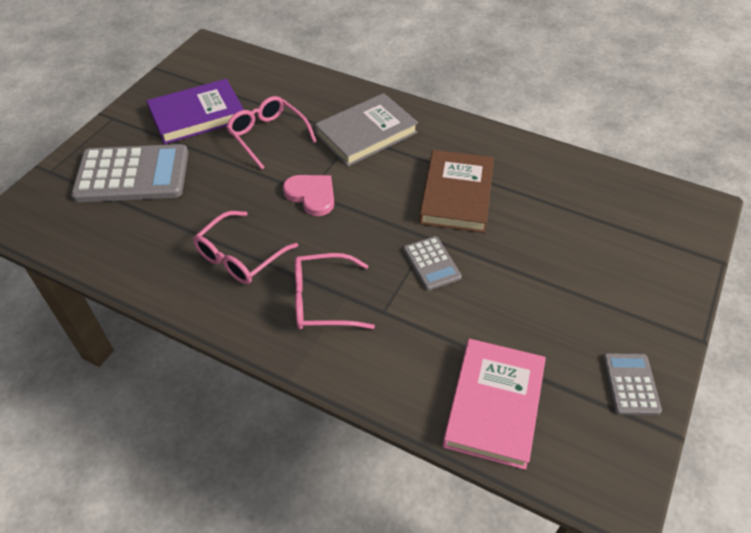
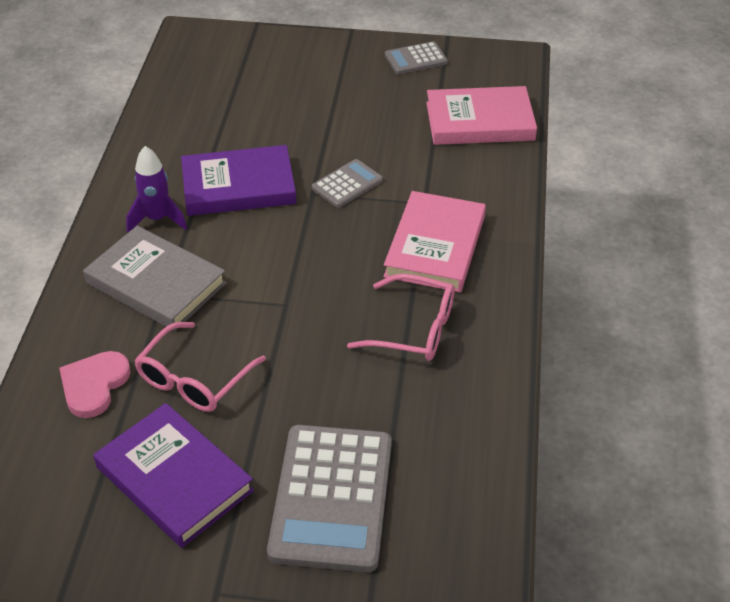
camera: 110 degrees left, 5 degrees down
grey calculator [71,144,188,202] -> grey calculator turned 150 degrees counterclockwise [267,425,392,572]
pink heart [283,175,334,216] -> pink heart moved to [59,351,131,418]
pink glasses [294,253,375,329] -> pink book [384,191,486,292]
brown book [419,150,494,233] -> purple book [181,145,296,216]
none -> purple rocket [126,146,187,232]

